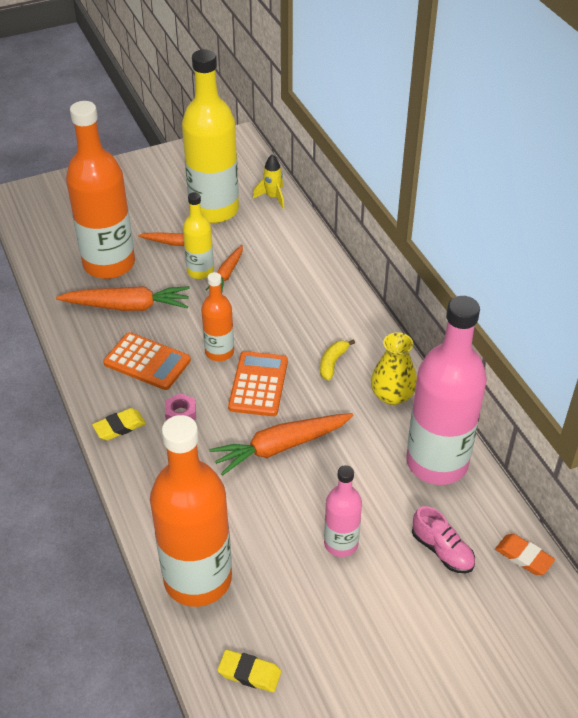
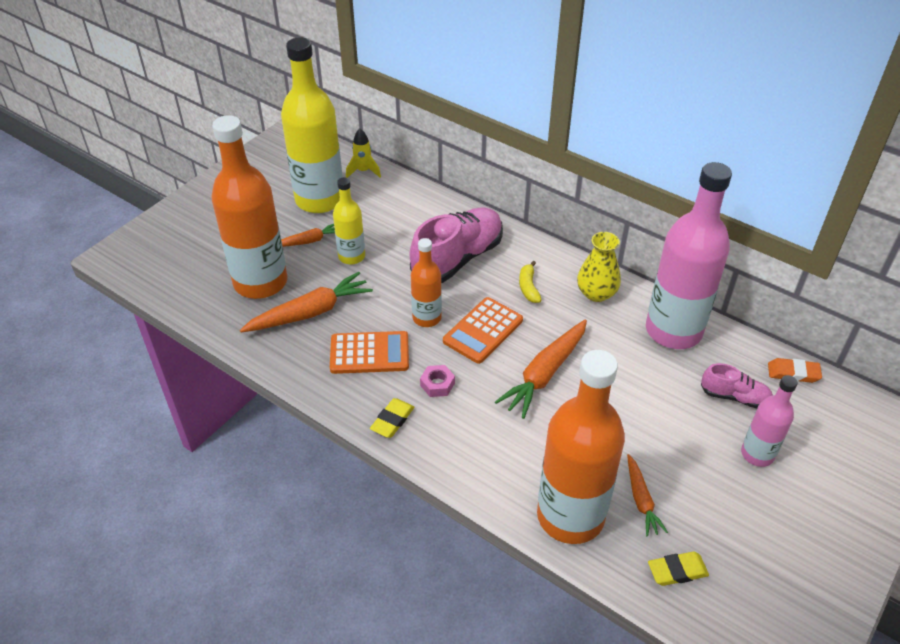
camera: 30 degrees left, 0 degrees up
orange carrot [206,245,243,292] -> orange carrot moved to [627,454,668,536]
orange calculator [228,351,288,416] -> orange calculator turned 120 degrees counterclockwise [443,297,523,364]
pink bottle [324,465,362,557] -> pink bottle moved to [741,375,798,467]
none -> pink shoe [410,207,503,283]

